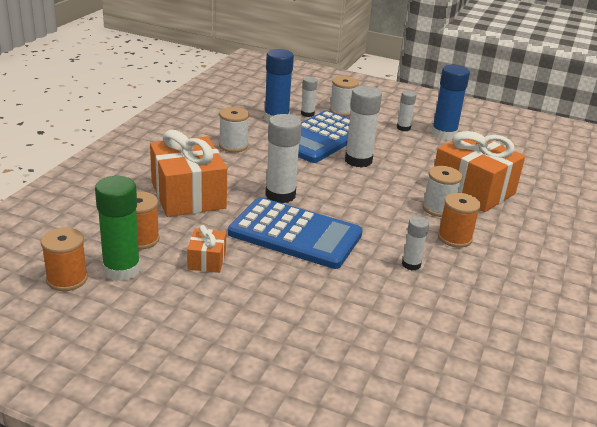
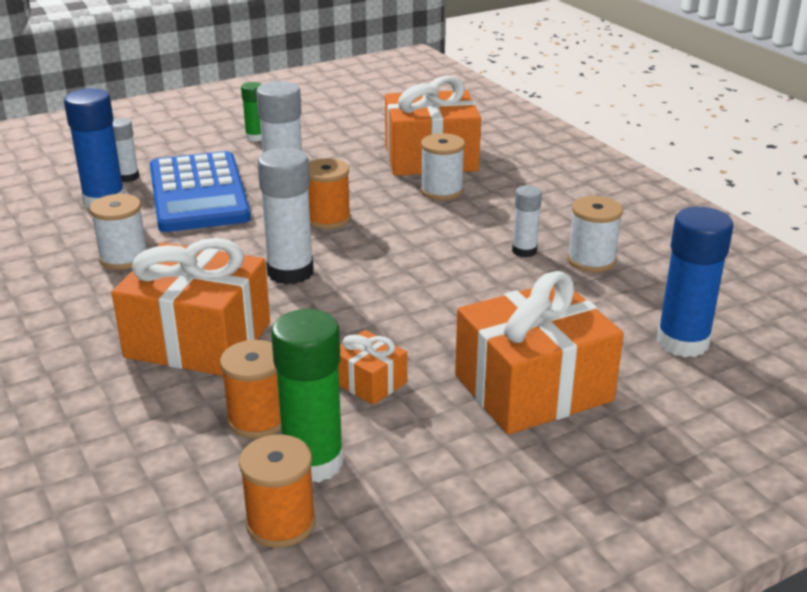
camera: 50 degrees left, 0 degrees up
blue calculator [228,197,363,269] -> none
white spool [330,76,359,116] -> white spool moved to [567,196,623,272]
white glue stick [397,90,416,131] -> green glue stick [241,82,262,142]
blue glue stick [432,65,470,140] -> blue glue stick moved to [656,207,733,357]
orange spool [438,193,481,248] -> orange spool moved to [308,159,351,229]
none -> orange gift [455,271,624,435]

